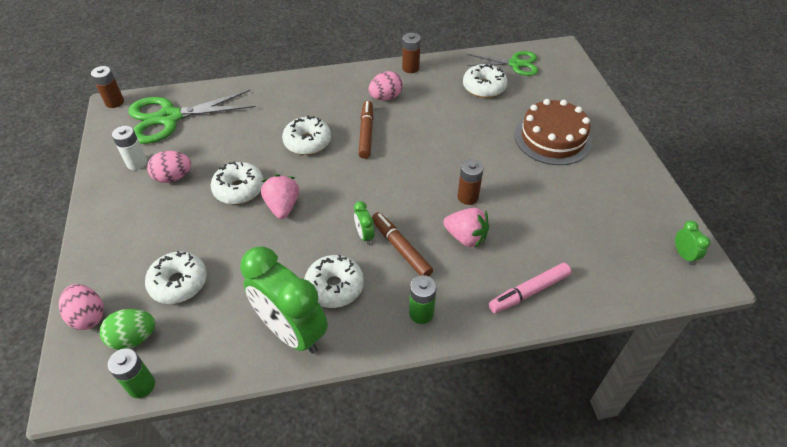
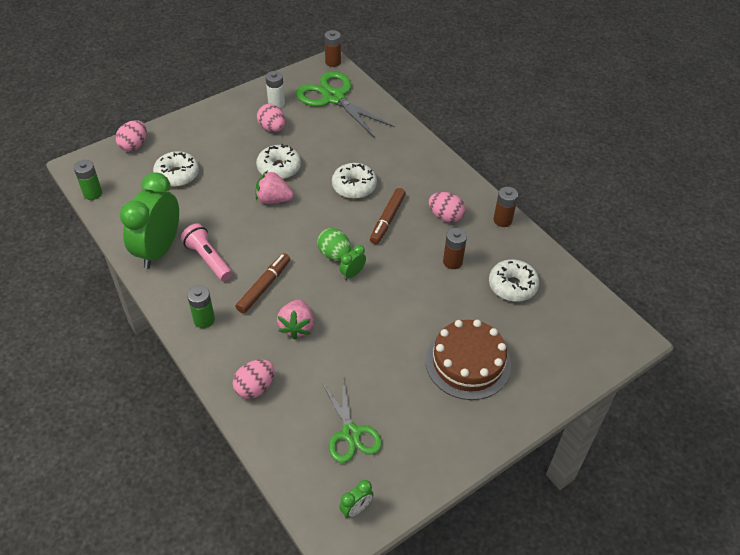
camera: 65 degrees right, 0 degrees up
green egg [100,309,155,350] -> green egg moved to [317,228,351,261]
pink strawberry [261,174,299,219] -> pink strawberry turned 135 degrees counterclockwise [256,171,294,204]
white donut [304,255,364,308] -> pink flashlight [181,224,232,281]
green clock [354,201,375,245] -> green clock moved to [340,245,366,280]
brown marker [358,101,373,159] -> brown marker turned 135 degrees clockwise [370,188,406,244]
brown battery [457,159,484,205] -> brown battery moved to [443,228,467,269]
green scissors [467,51,538,76] -> green scissors moved to [322,378,382,463]
pink marker [489,263,571,313] -> pink egg [233,359,275,399]

